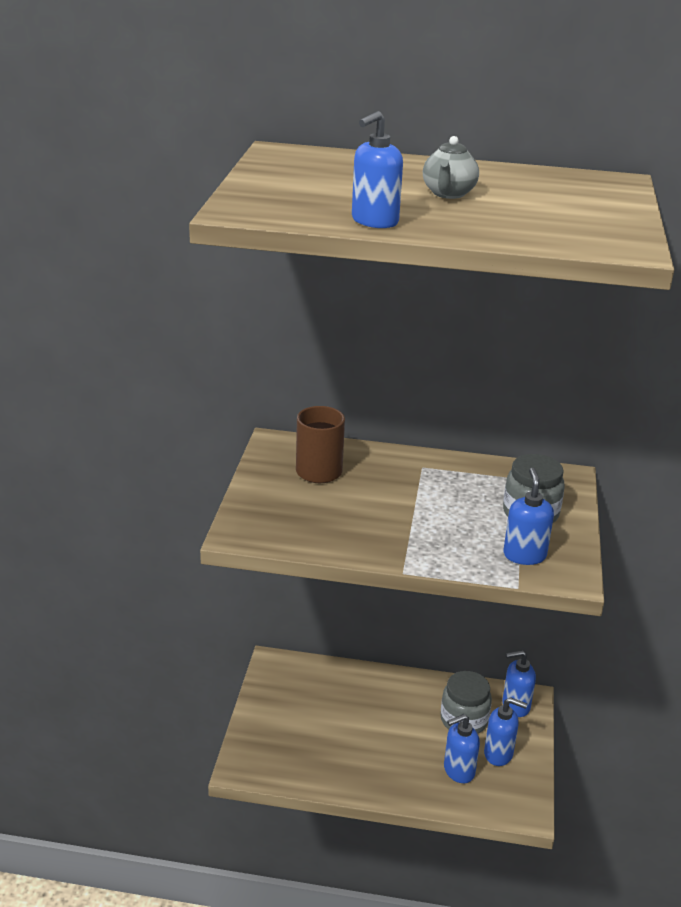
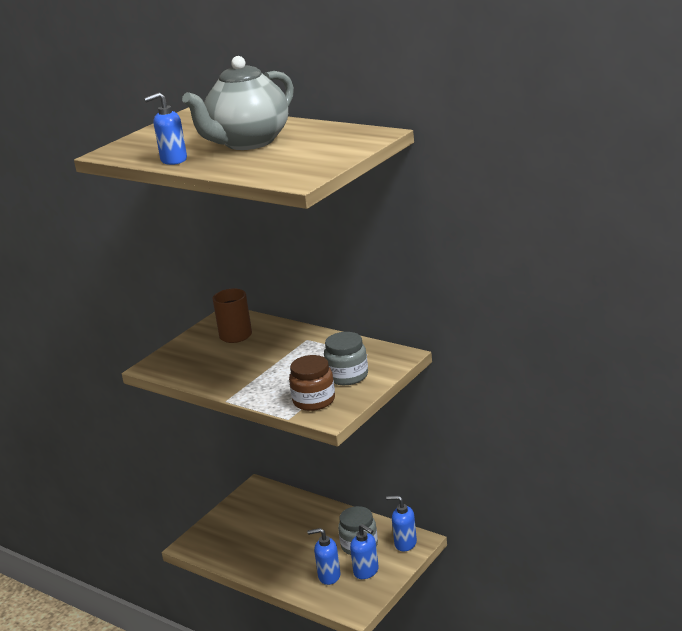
camera: 30 degrees right, 5 degrees down
grey teapot [423,136,479,199] -> grey teapot [182,56,294,150], size x2.26
blue soap dispenser [503,468,554,565] -> brown jar [289,355,335,411]

